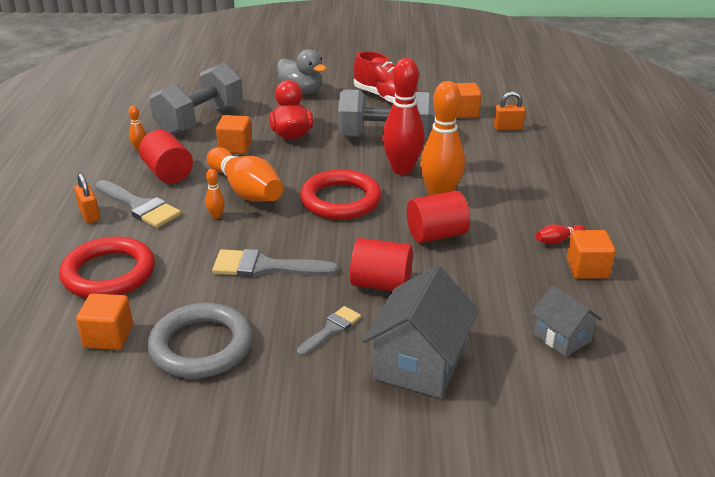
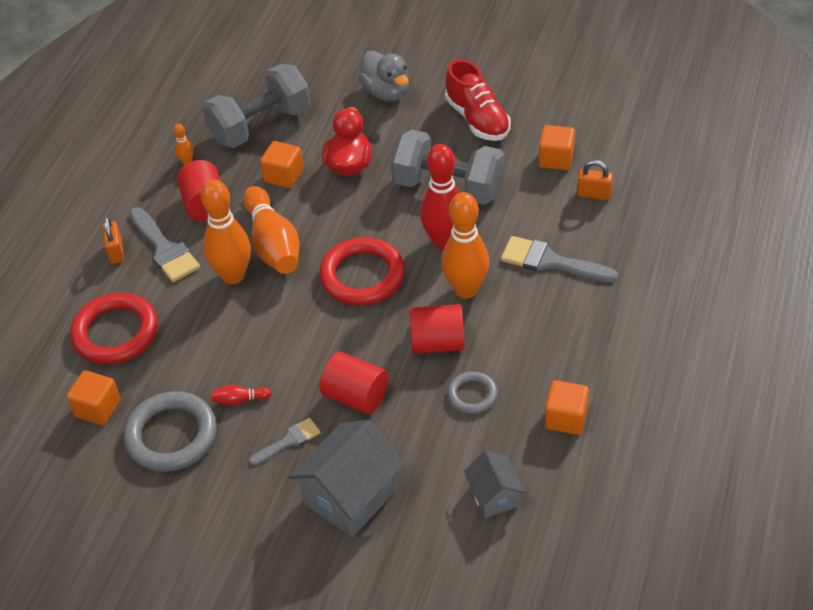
camera: 20 degrees right, 15 degrees up
orange bowling pin [205,169,225,219] -> orange bowling pin [201,179,251,284], size x2.38
grey brush [212,249,339,277] -> grey brush moved to [501,236,618,282]
red bowling pin [536,224,585,244] -> red bowling pin moved to [212,385,271,406]
none -> grey ring [447,372,498,414]

